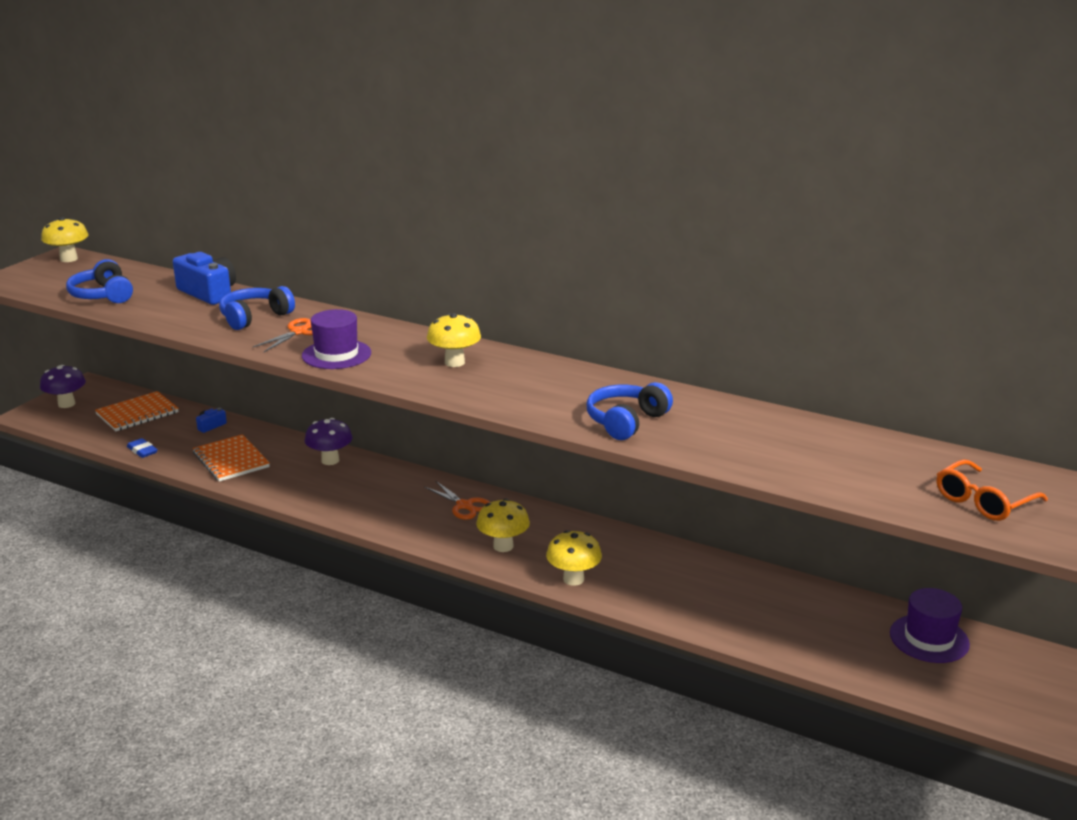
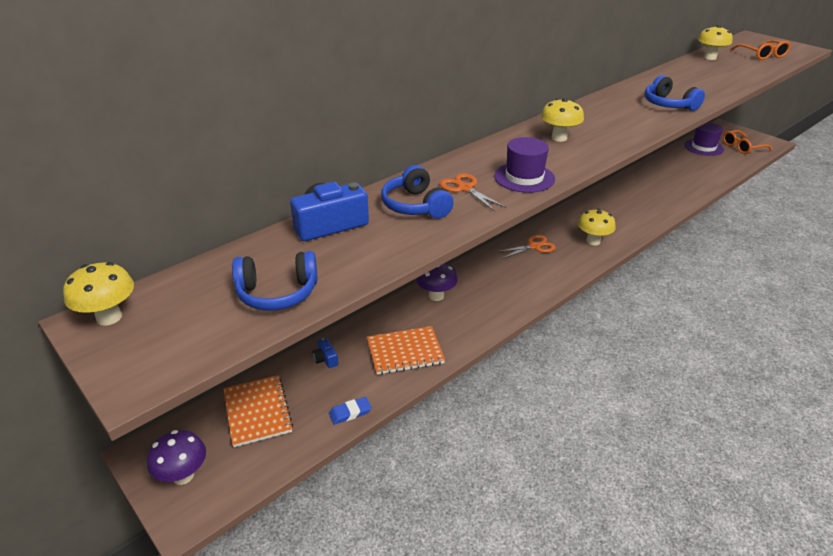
camera: 70 degrees left, 10 degrees up
yellow mushroom [546,530,602,586] -> yellow mushroom moved to [698,25,733,60]
none -> orange glasses [723,130,772,154]

